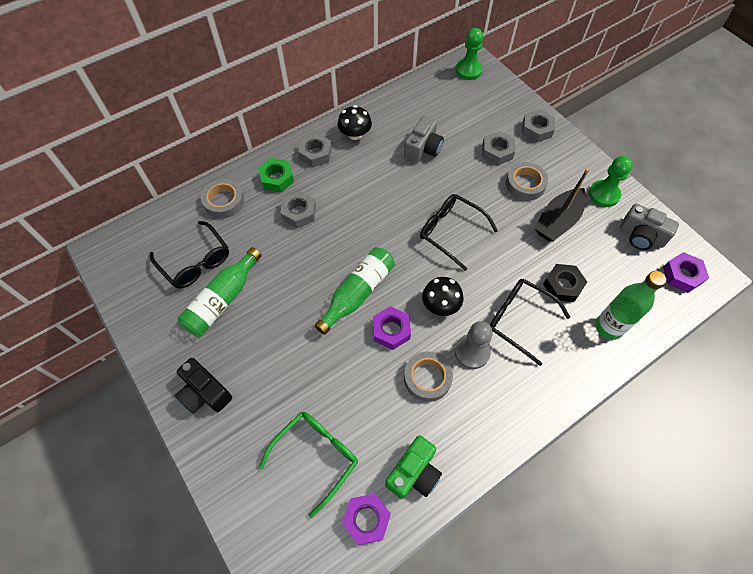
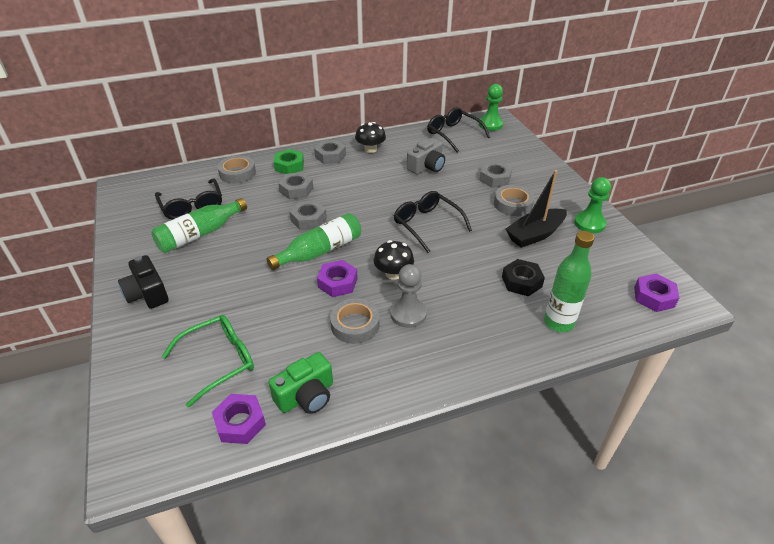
camera: 15 degrees right, 20 degrees down
black glasses [490,279,570,366] -> black glasses moved to [427,107,490,153]
grey nut [522,109,555,142] -> grey nut moved to [289,201,327,230]
grey camera [620,204,679,250] -> none

